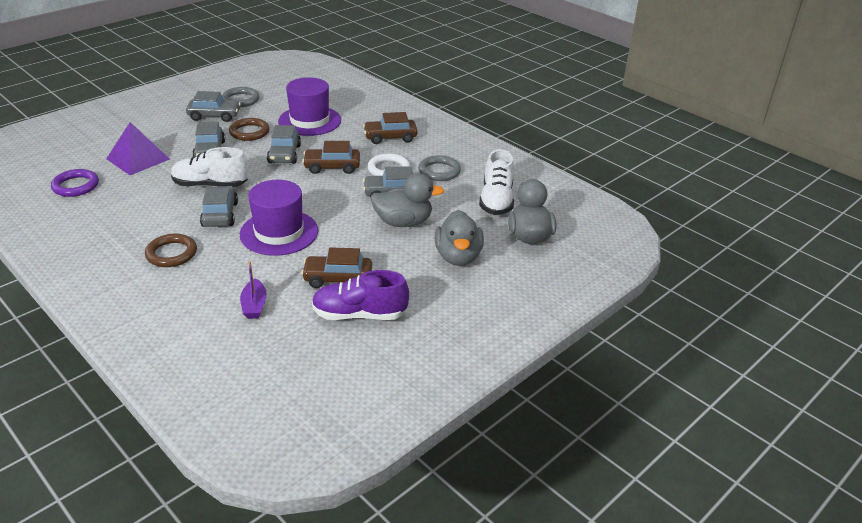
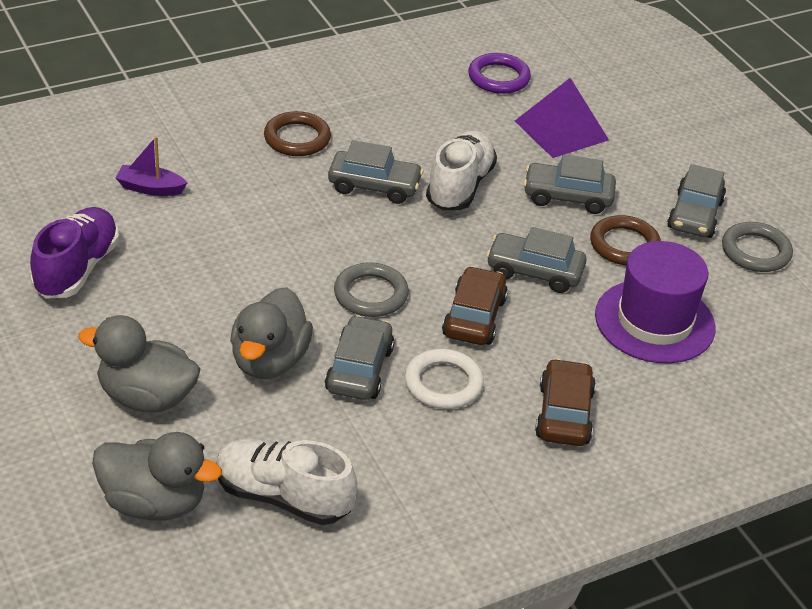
camera: 105 degrees right, 5 degrees up
purple hat [240,180,318,256] -> none
brown car [301,247,372,288] -> none
grey ring [418,155,461,181] -> grey ring moved to [334,262,409,317]

